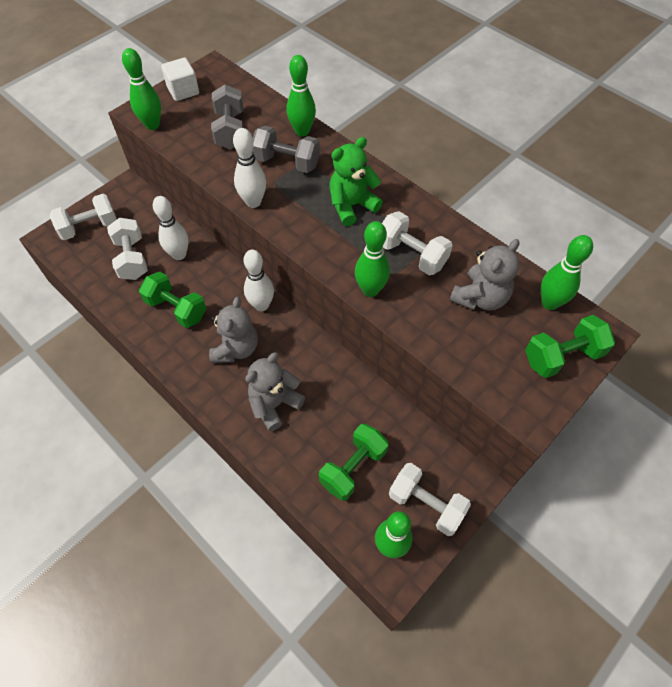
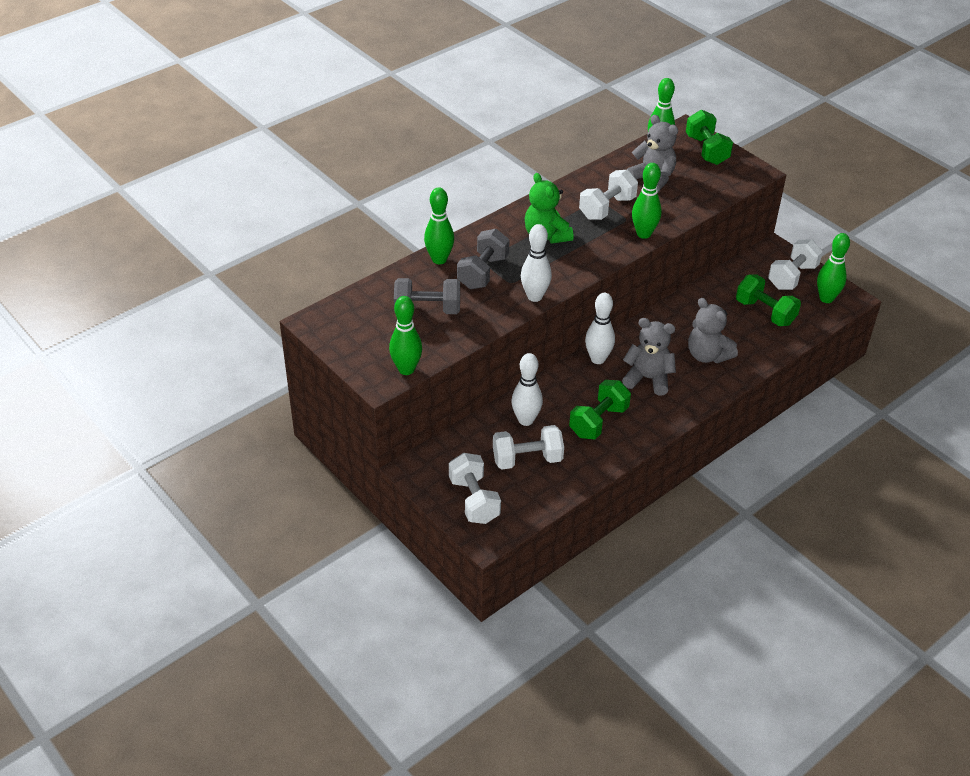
camera: 85 degrees left, 15 degrees down
white cube [161,58,199,101] -> none

